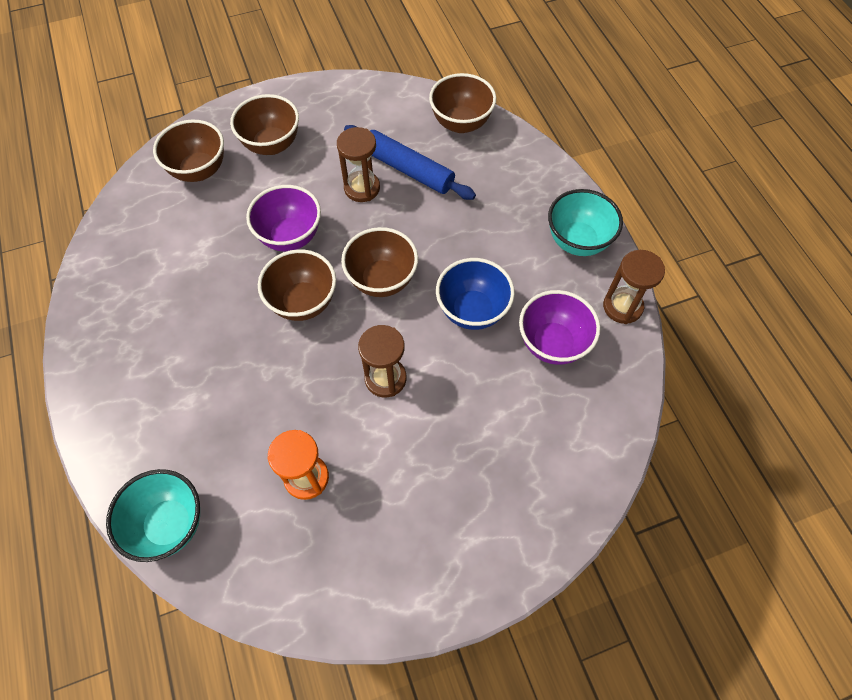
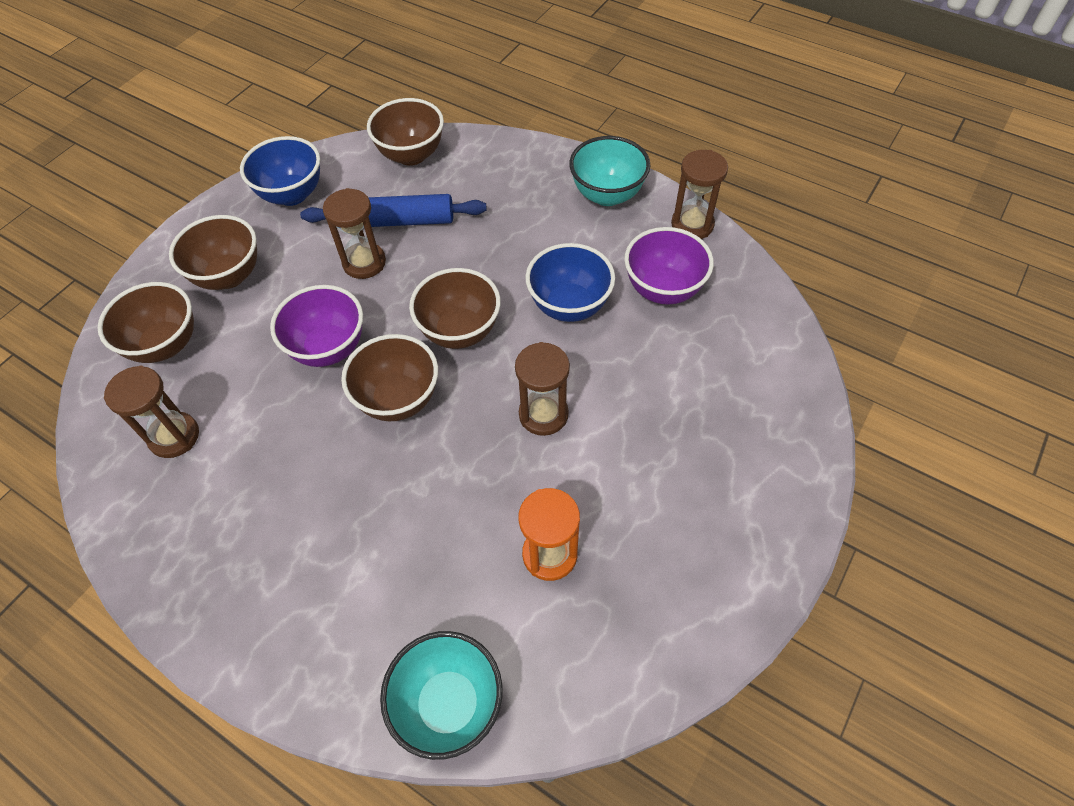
camera: 35 degrees left, 5 degrees down
none -> brown hourglass [104,366,199,458]
none -> blue bowl [240,136,320,206]

